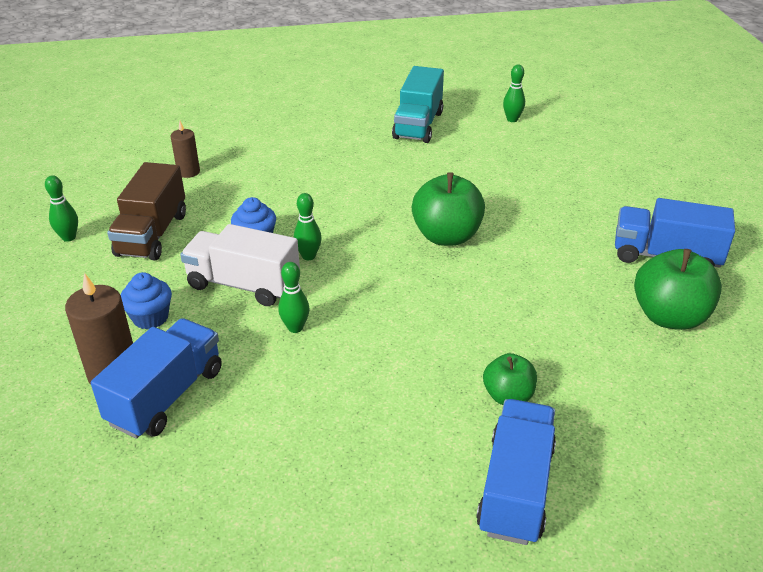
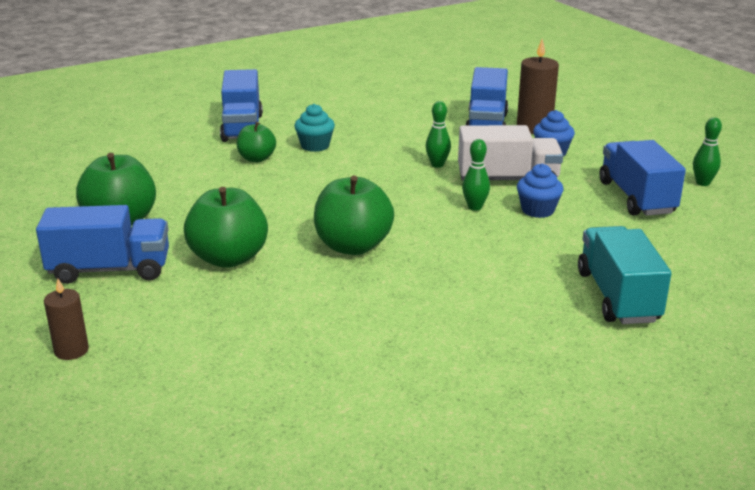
camera: 160 degrees right, 10 degrees down
brown truck [107,162,186,261] -> blue truck [600,140,686,216]
brown candle [171,121,200,178] -> brown candle moved to [44,279,89,360]
turquoise truck [392,66,444,143] -> turquoise truck moved to [578,226,672,324]
green bowling pin [503,65,525,122] -> none
none -> green apple [184,187,268,268]
none -> turquoise cupcake [294,104,335,152]

